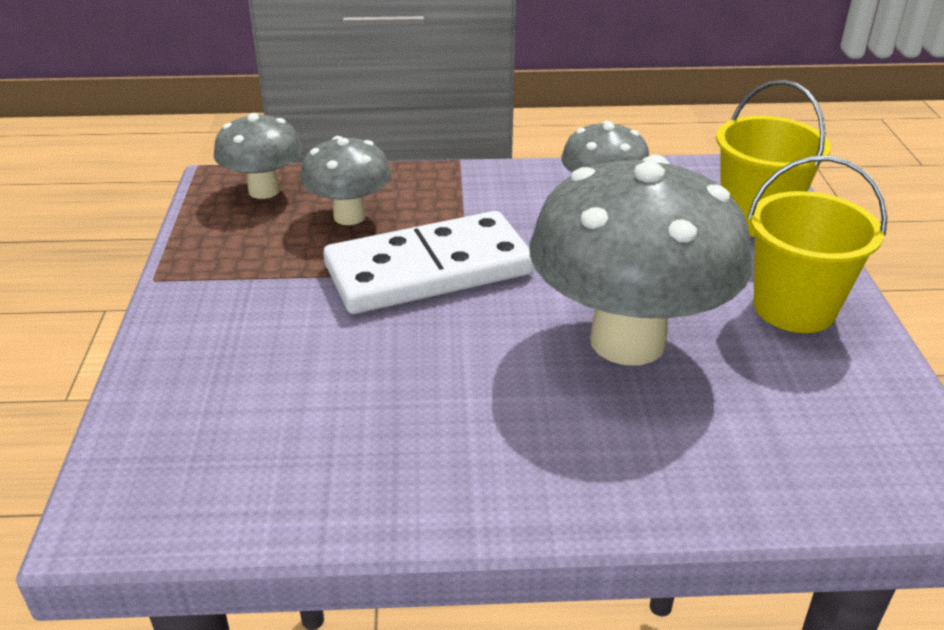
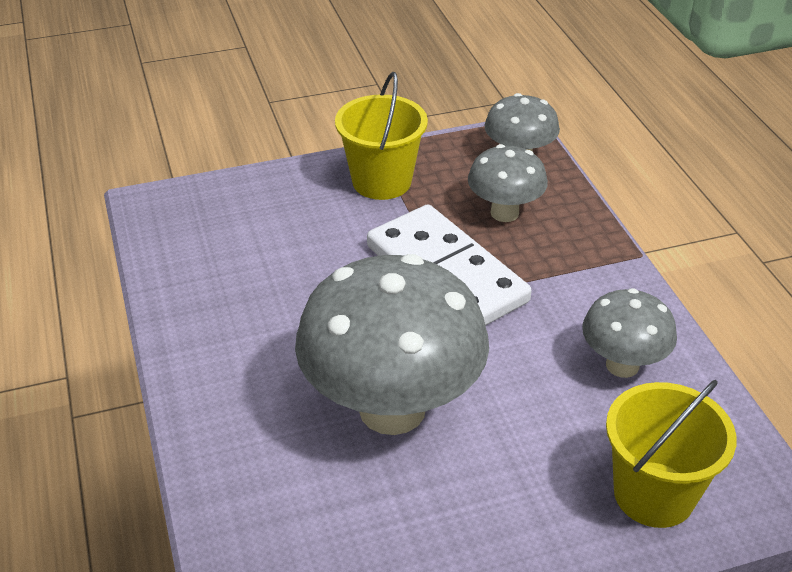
camera: 75 degrees right, 5 degrees up
yellow bucket [747,156,888,333] -> yellow bucket moved to [335,72,428,200]

